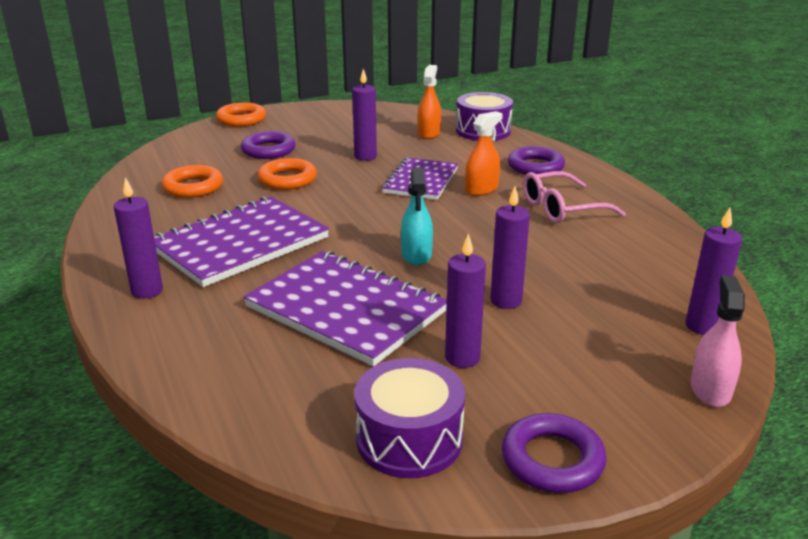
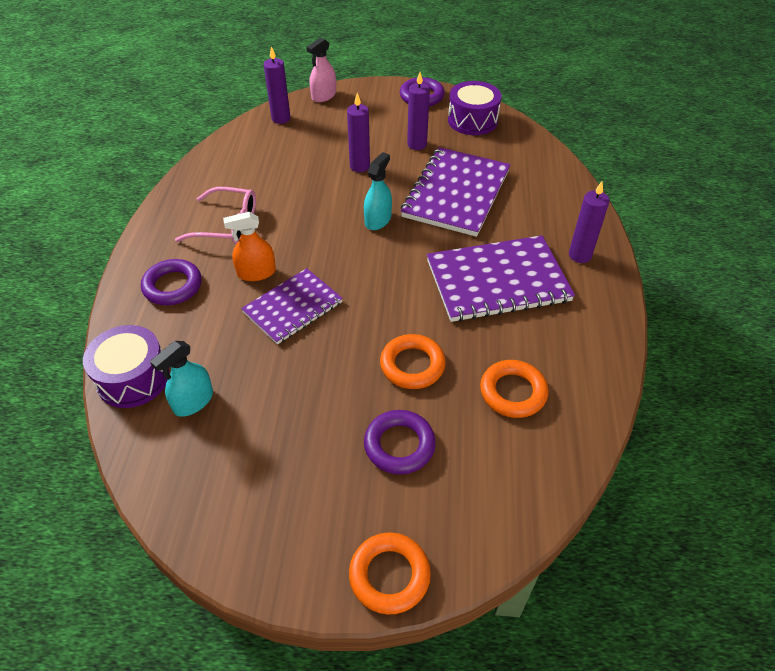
camera: 150 degrees left, 20 degrees up
purple notebook [243,251,447,366] -> purple notebook turned 45 degrees clockwise [401,147,510,237]
purple candle [352,69,377,161] -> none
orange spray bottle [418,65,441,139] -> turquoise spray bottle [150,341,213,417]

